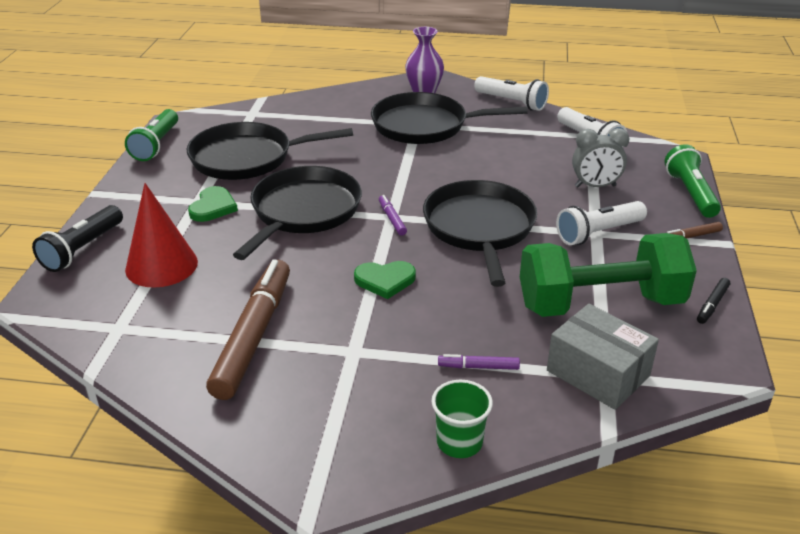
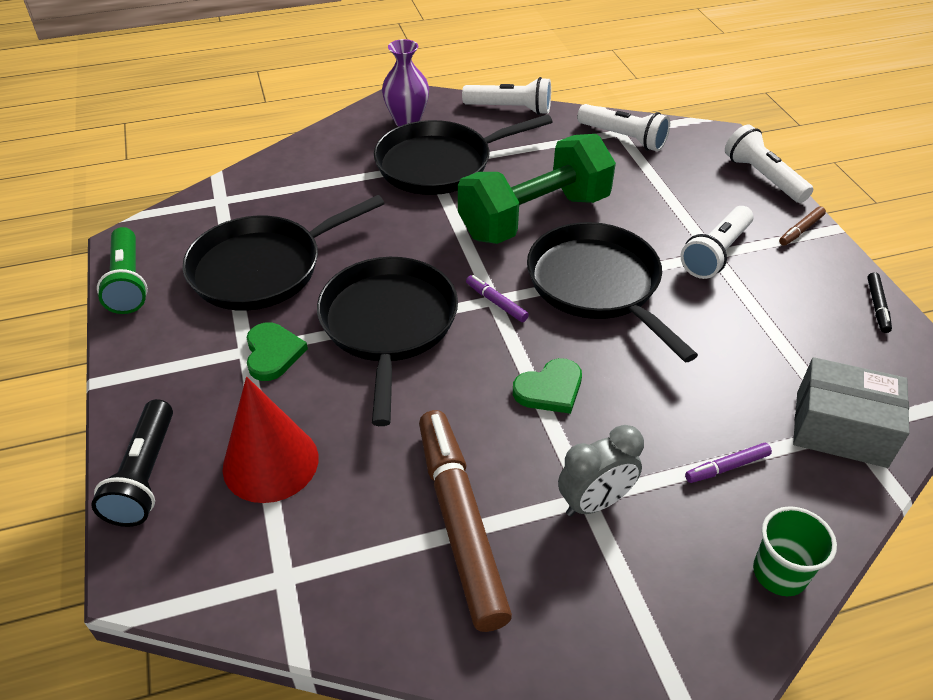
camera: 25 degrees left, 10 degrees up
green dumbbell [520,233,697,317] -> green dumbbell moved to [458,134,616,244]
grey clock [572,128,629,187] -> grey clock moved to [558,425,644,516]
green flashlight [664,144,721,218] -> white flashlight [725,125,813,203]

